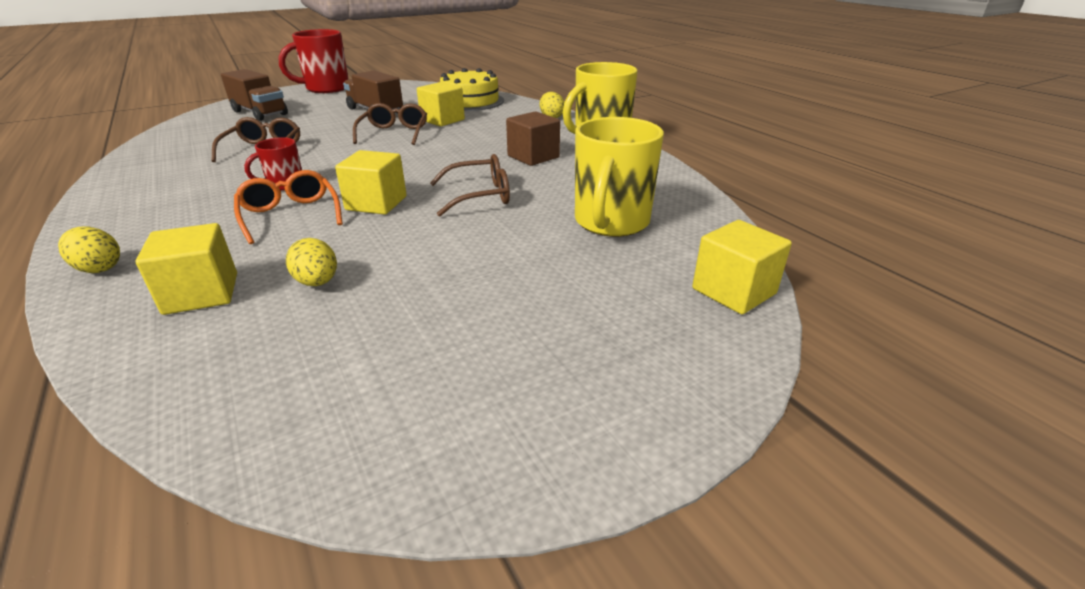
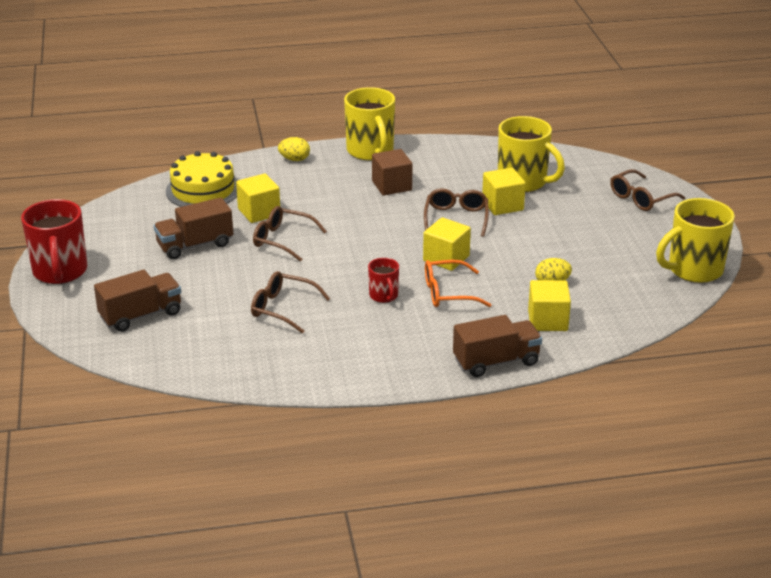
camera: 70 degrees left, 0 degrees up
yellow egg [58,227,120,273] -> brown truck [453,315,542,377]
yellow cube [692,220,792,314] -> yellow cube moved to [482,168,526,215]
none -> brown glasses [610,169,685,211]
none -> yellow mug [656,198,735,283]

